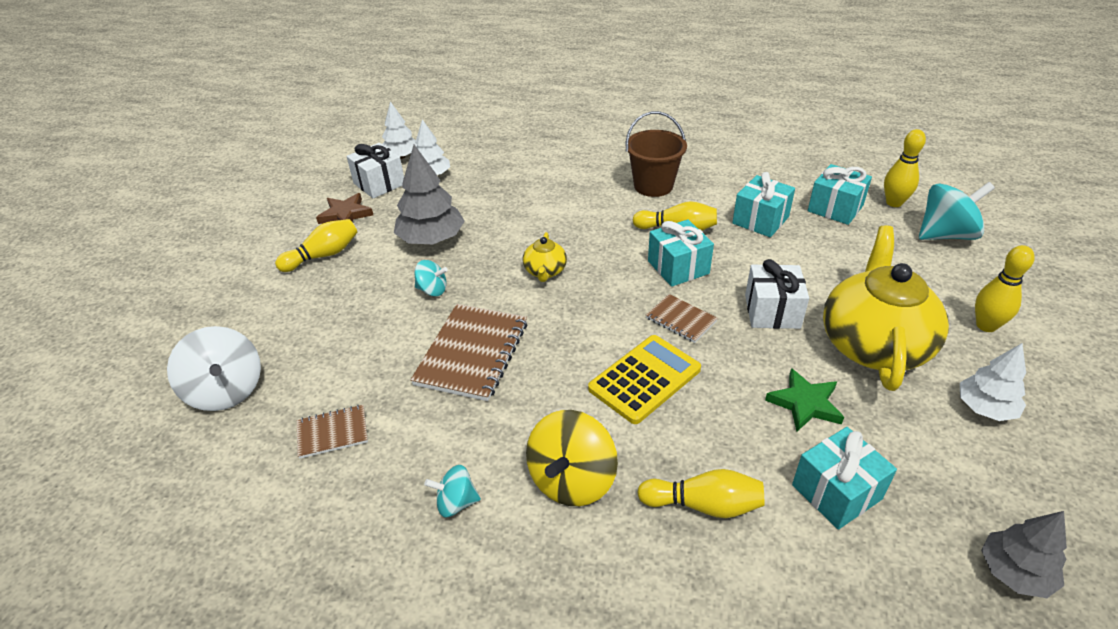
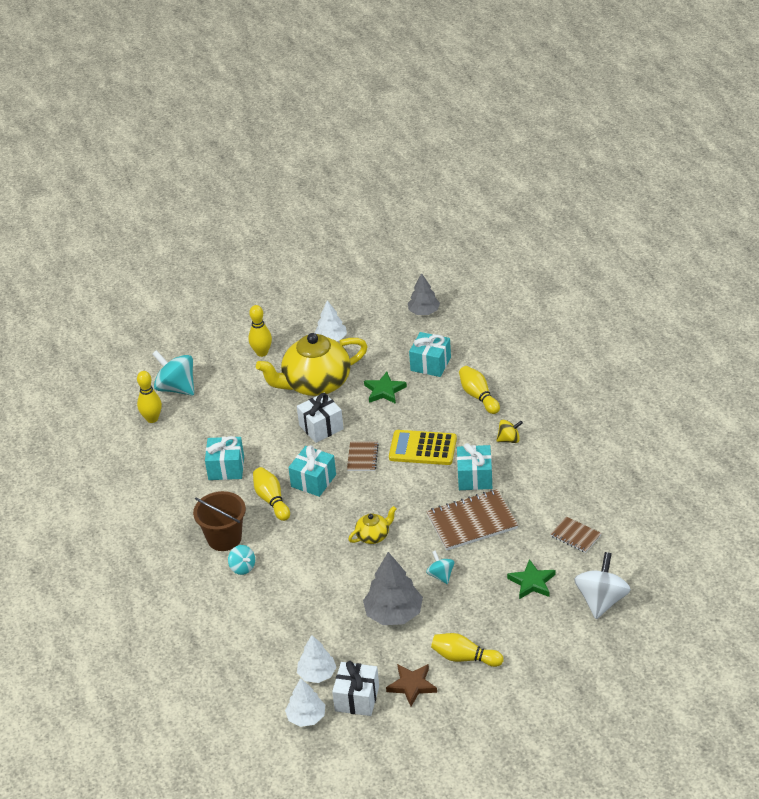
camera: 125 degrees left, 0 degrees up
turquoise spinning top [424,465,481,517] -> turquoise spinning top moved to [228,545,255,575]
yellow spinning top [526,410,618,506] -> yellow spinning top [496,420,523,443], size x0.54
turquoise gift [808,164,872,225] -> turquoise gift moved to [457,443,492,490]
none -> green star [507,559,555,599]

